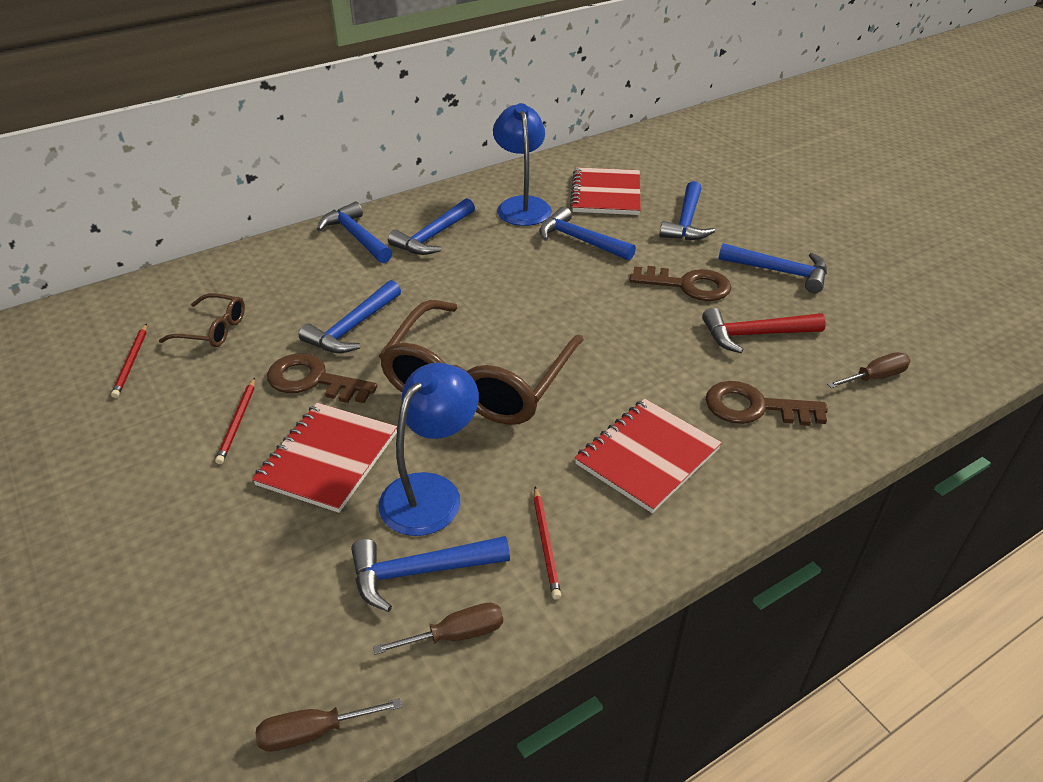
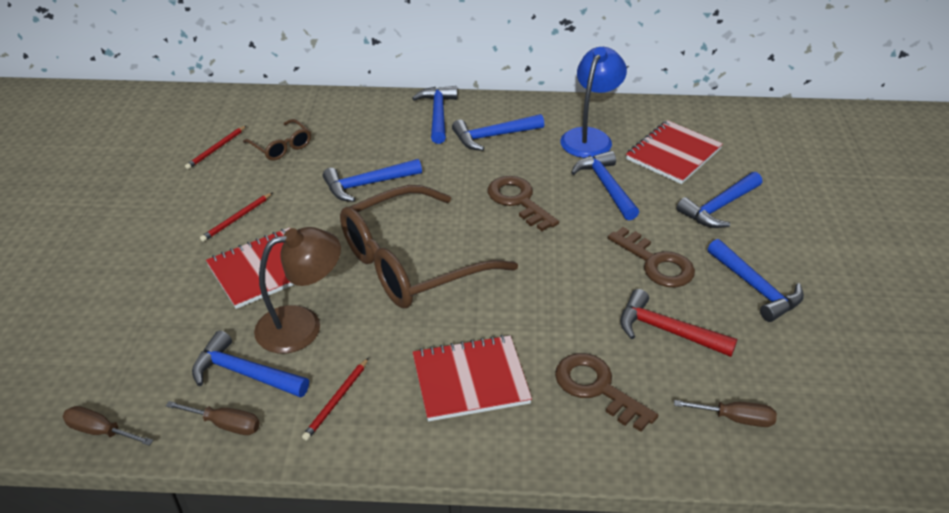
camera: 35 degrees right, 0 degrees up
brown key [267,353,378,403] -> brown key moved to [488,176,559,231]
blue lamp [379,363,479,536] -> brown lamp [254,227,341,353]

